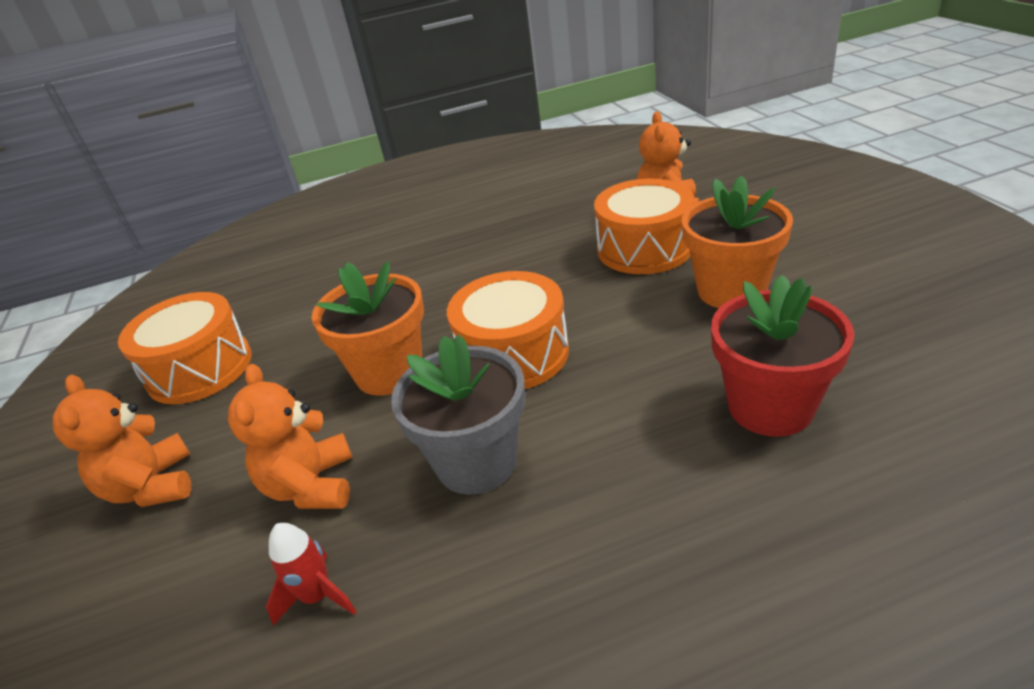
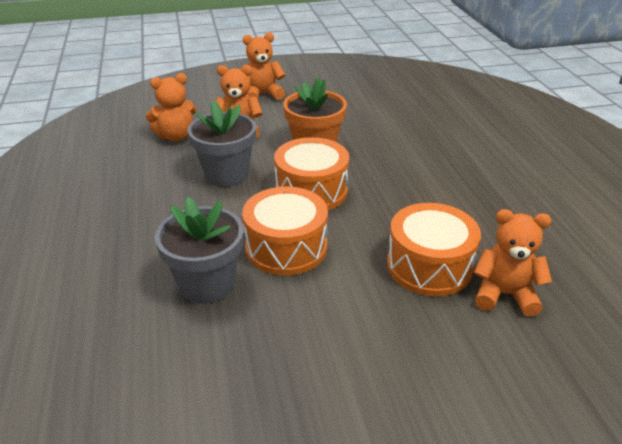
camera: 90 degrees right, 0 degrees up
orange drum [118,292,252,404] -> orange drum moved to [242,187,328,275]
red rocket [266,523,357,626] -> orange teddy bear [146,73,197,141]
orange flower pot [682,176,793,308] -> none
red flower pot [711,275,855,437] -> grey flower pot [155,197,244,304]

